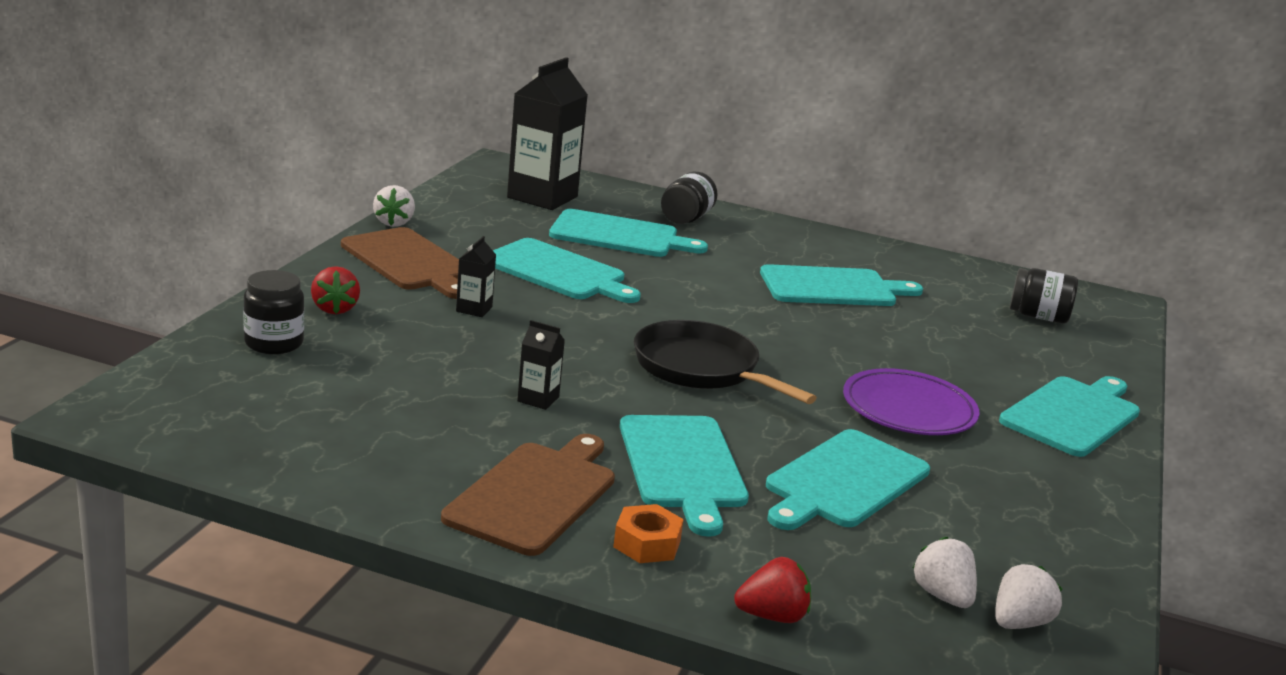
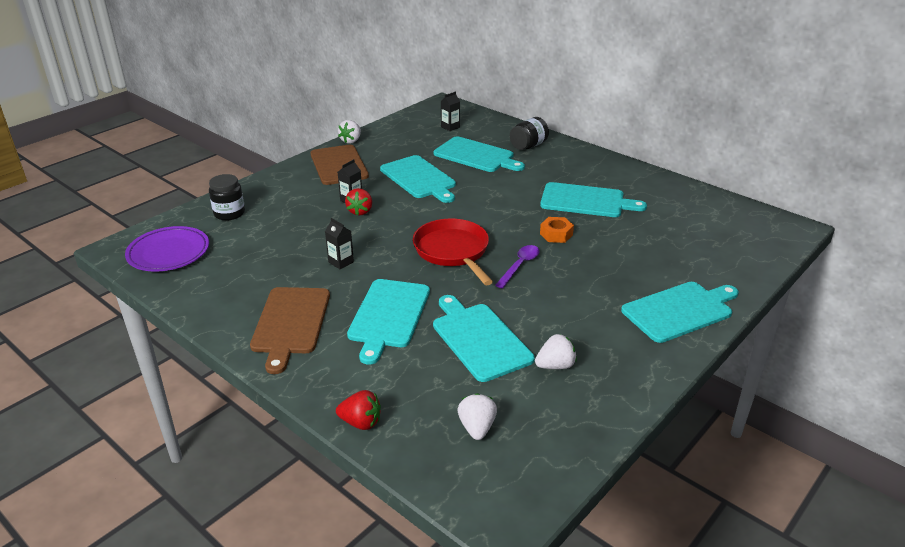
camera: 25 degrees right, 10 degrees up
red strawberry [311,266,360,314] -> red strawberry moved to [345,188,372,216]
brown cutting board [441,434,615,556] -> brown cutting board turned 135 degrees clockwise [250,287,330,374]
black carton [507,57,588,210] -> black carton [441,92,460,131], size x0.44
orange nut [613,504,684,563] -> orange nut moved to [540,217,574,243]
black pan [634,320,817,404] -> red pan [413,218,493,285]
turquoise cutting board [766,429,930,530] -> turquoise cutting board turned 90 degrees clockwise [433,295,535,382]
purple plate [843,368,980,435] -> purple plate moved to [125,226,209,272]
white strawberry [995,564,1062,629] -> white strawberry moved to [535,334,577,369]
black jar [1010,268,1078,324] -> none
none -> purple spoon [495,245,540,288]

